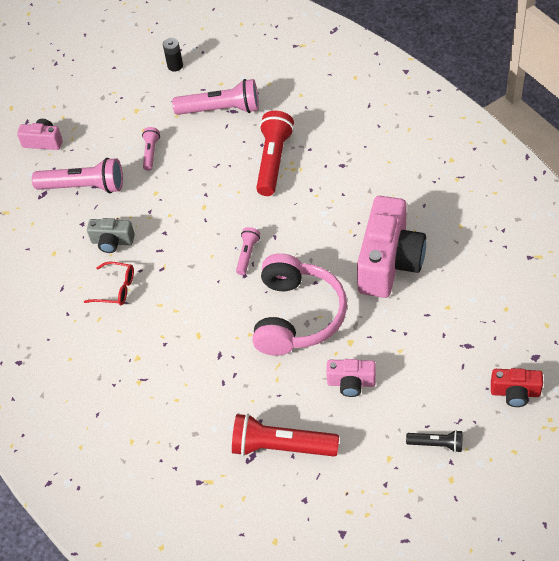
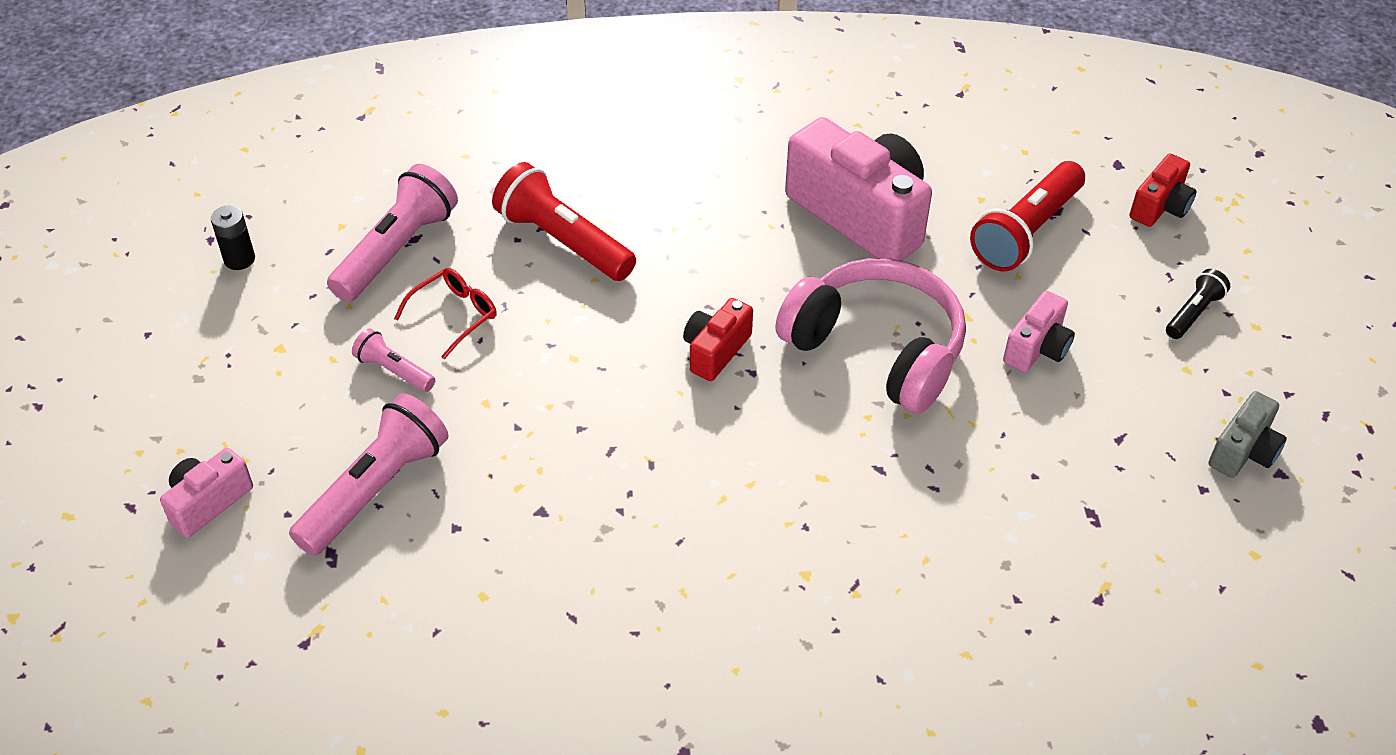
camera: 65 degrees left, 5 degrees down
red glasses [84,262,134,305] -> red glasses moved to [394,268,497,359]
grey camera [87,218,135,253] -> grey camera moved to [1208,391,1287,478]
red flashlight [232,414,339,456] -> red flashlight moved to [970,161,1085,271]
pink flashlight [236,227,260,275] -> red camera [683,298,753,381]

